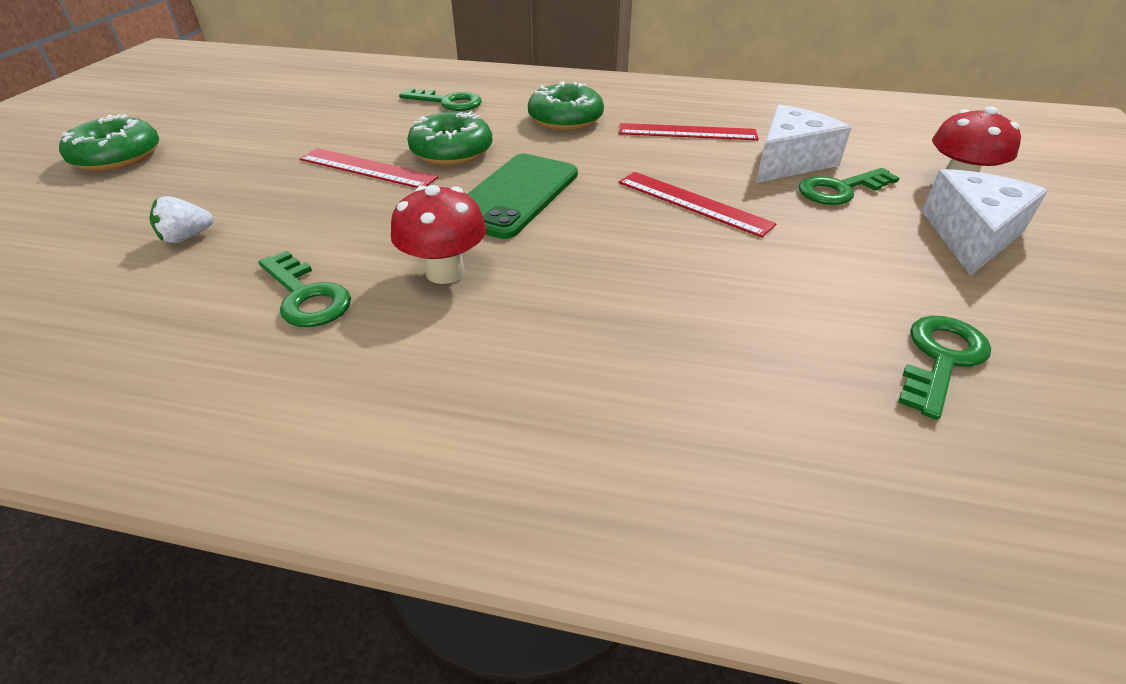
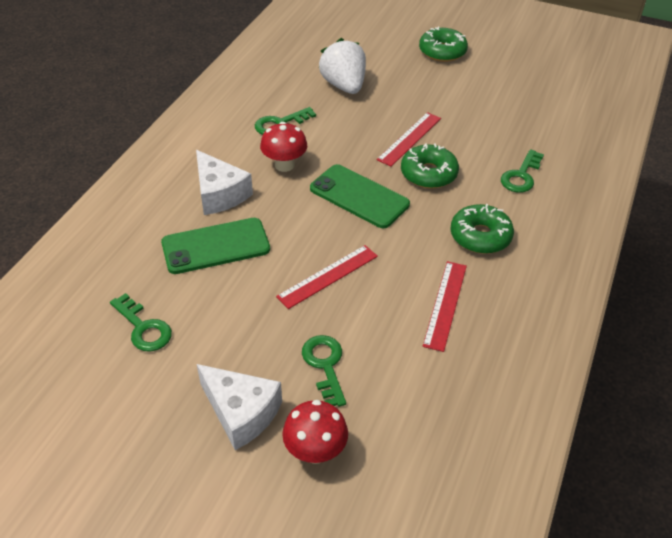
camera: 100 degrees right, 5 degrees up
white strawberry [149,196,213,243] -> white strawberry [319,38,366,94], size x2.12
white cheese [756,104,852,183] -> white cheese moved to [196,150,253,215]
none -> green phone [161,218,270,274]

